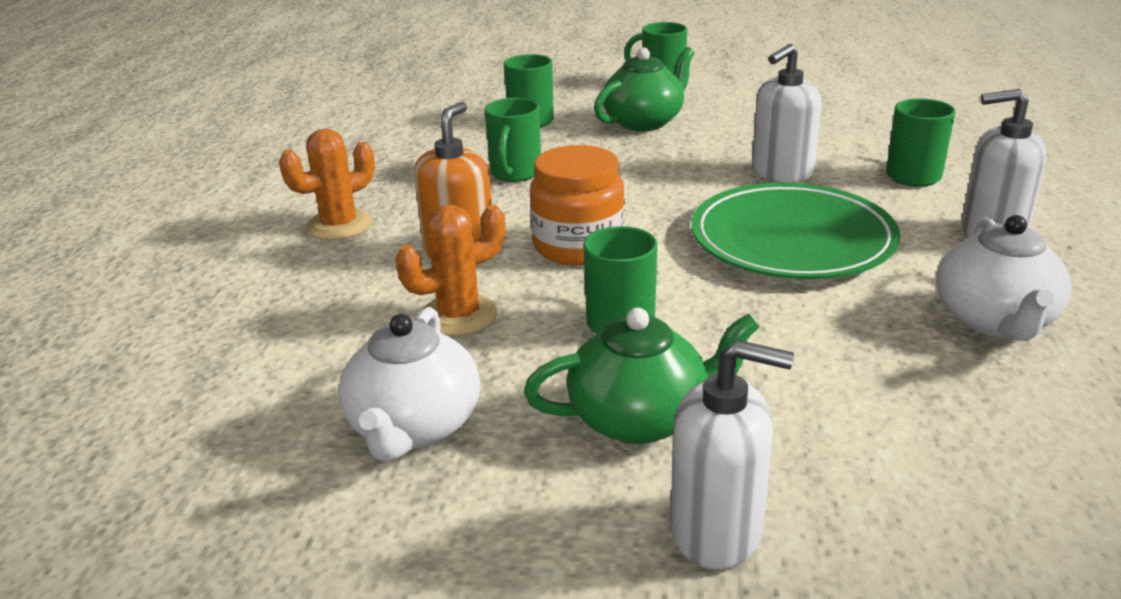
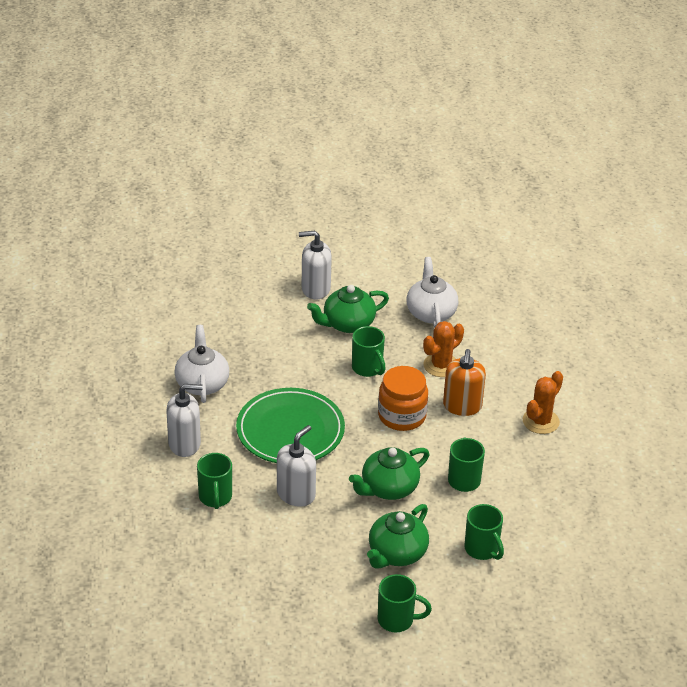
camera: 165 degrees right, 10 degrees up
none -> green teapot [349,447,429,500]

